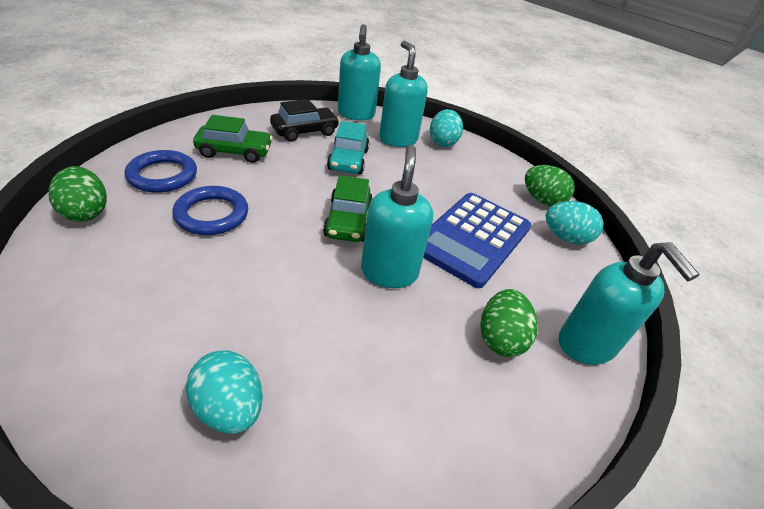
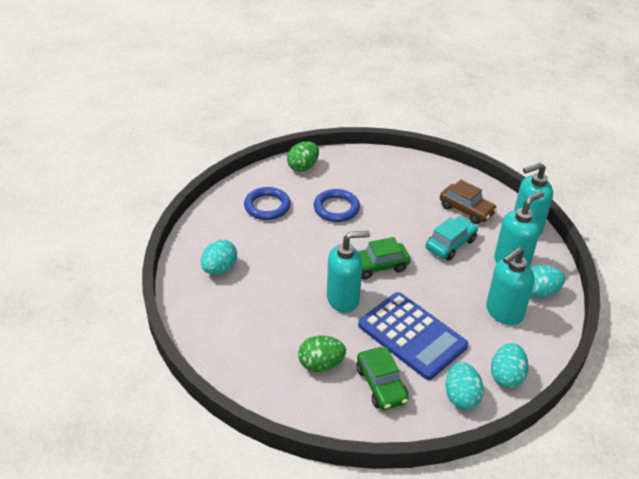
camera: 75 degrees right, 0 degrees up
blue ring [125,150,197,193] -> blue ring moved to [244,187,291,220]
green car [193,115,273,163] -> green car moved to [356,347,409,410]
black car [270,99,340,142] -> brown car [440,180,497,224]
turquoise car [327,121,370,174] -> turquoise car turned 150 degrees clockwise [426,217,478,261]
blue calculator [423,193,531,288] -> blue calculator turned 150 degrees counterclockwise [358,292,468,380]
green egg [525,165,575,206] -> turquoise egg [491,343,529,388]
turquoise soap dispenser [559,242,700,365] -> turquoise soap dispenser moved to [486,247,535,325]

